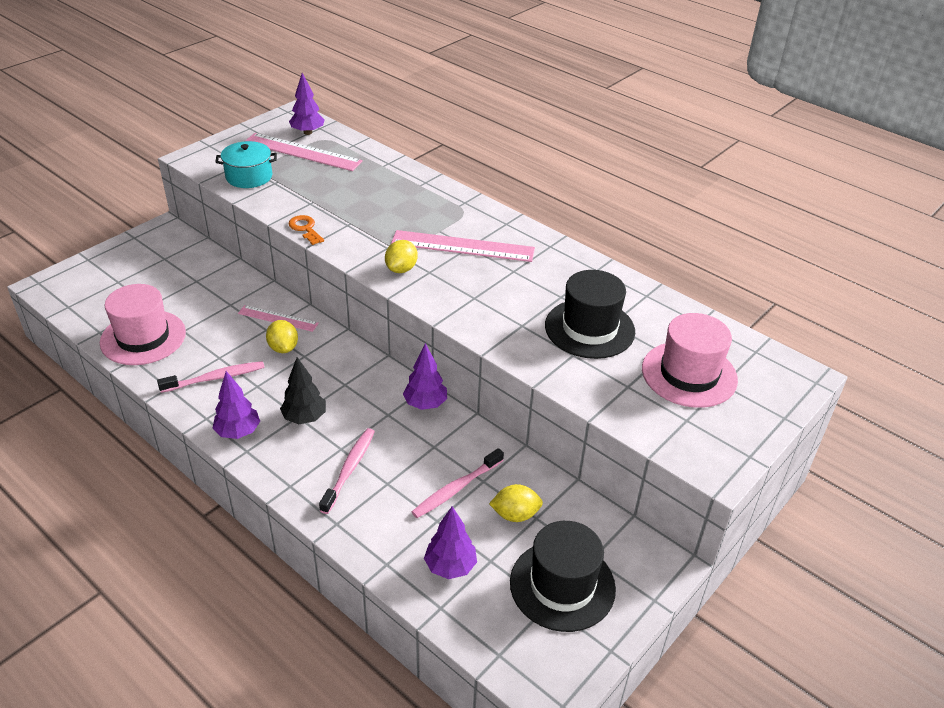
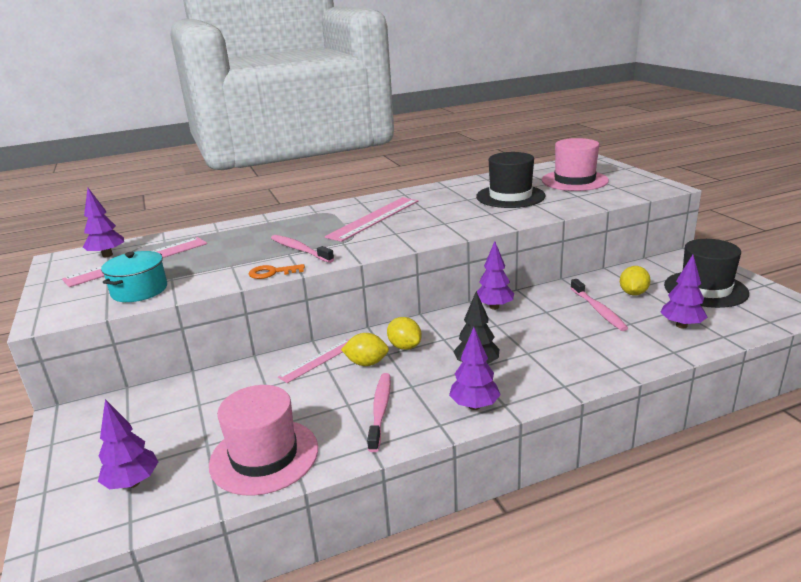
camera: 60 degrees left, 15 degrees down
pink toothbrush [319,428,375,514] -> pink toothbrush moved to [271,235,334,263]
yellow lemon [385,240,418,273] -> yellow lemon moved to [387,317,422,350]
none -> purple tree [98,399,158,489]

